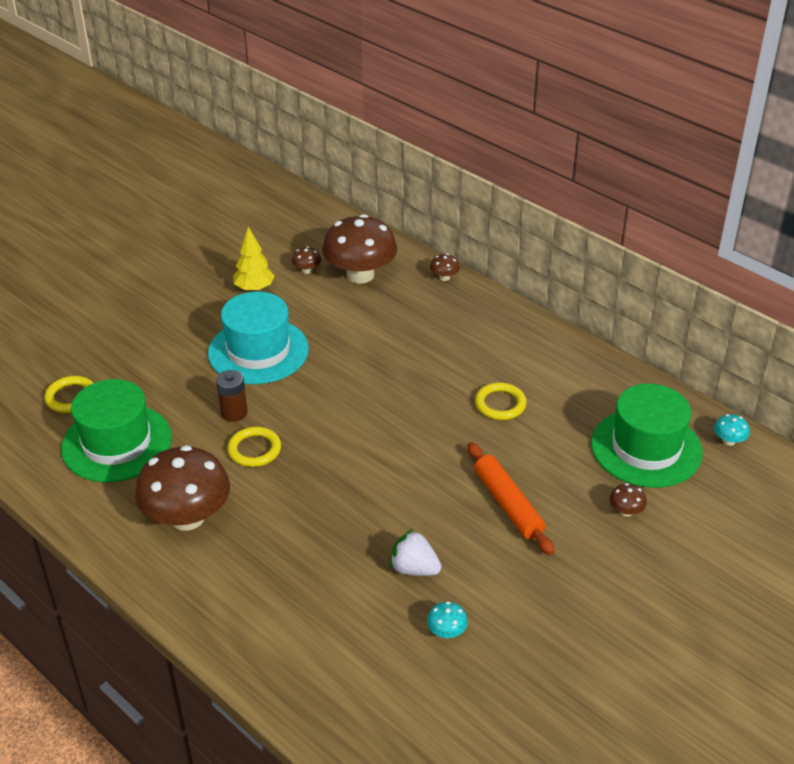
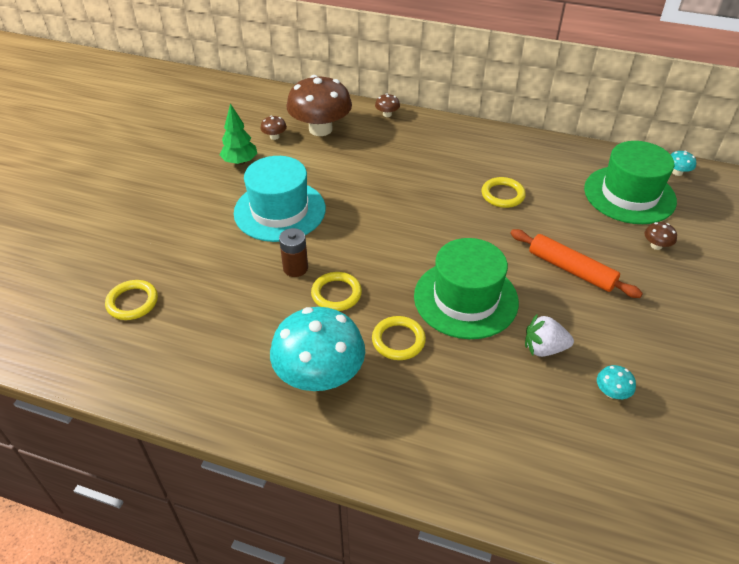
camera: 25 degrees left, 5 degrees up
green hat [61,379,172,482] -> green hat moved to [414,238,519,339]
brown mushroom [135,445,230,531] -> turquoise mushroom [270,307,365,391]
yellow tree [233,227,274,292] -> green tree [220,103,257,165]
none -> yellow ring [372,316,426,360]

